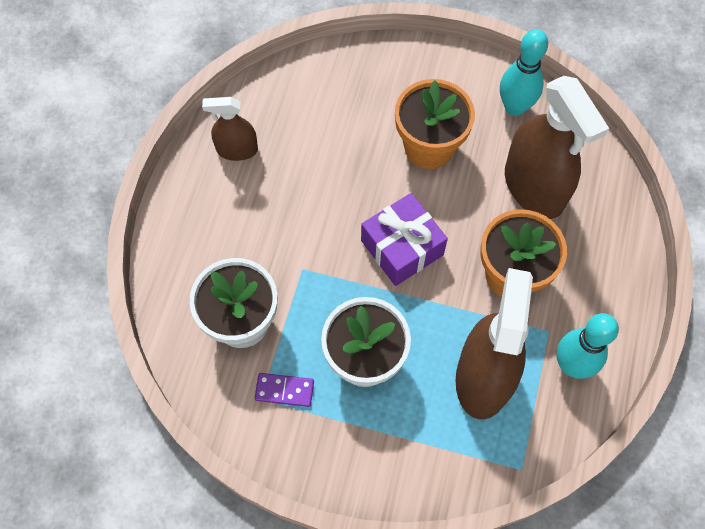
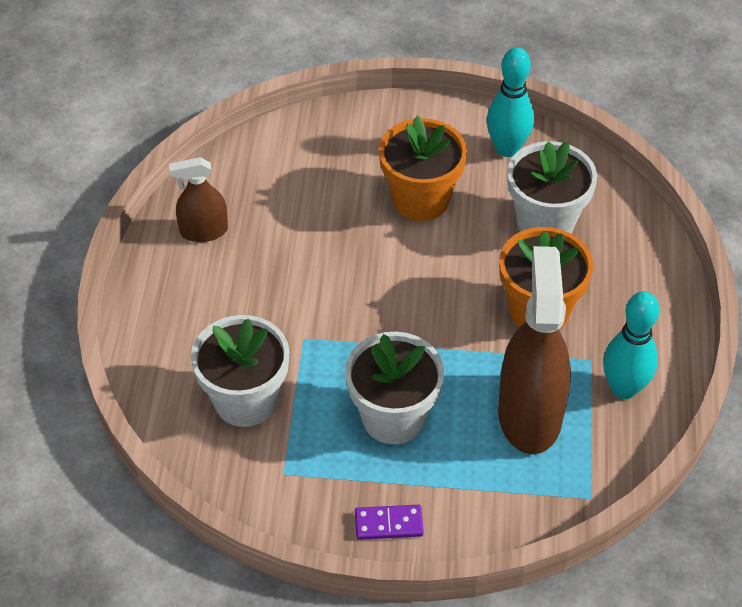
camera: 10 degrees left, 15 degrees down
purple domino [255,373,314,407] -> purple domino moved to [355,505,424,540]
purple gift [361,193,448,286] -> none
brown spray bottle [505,76,609,219] -> white flower pot [508,141,597,234]

